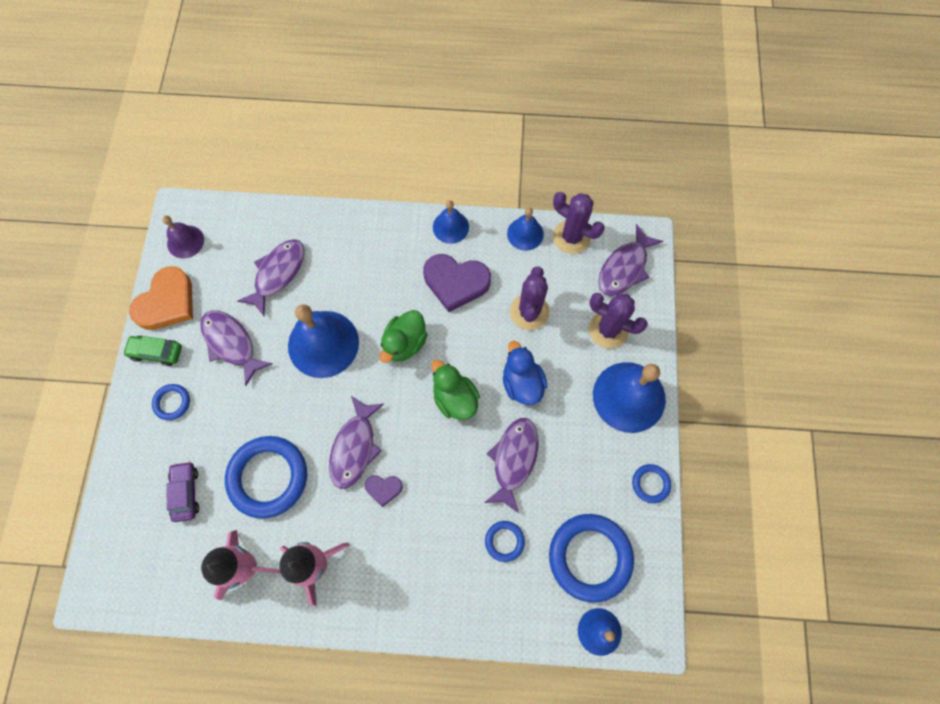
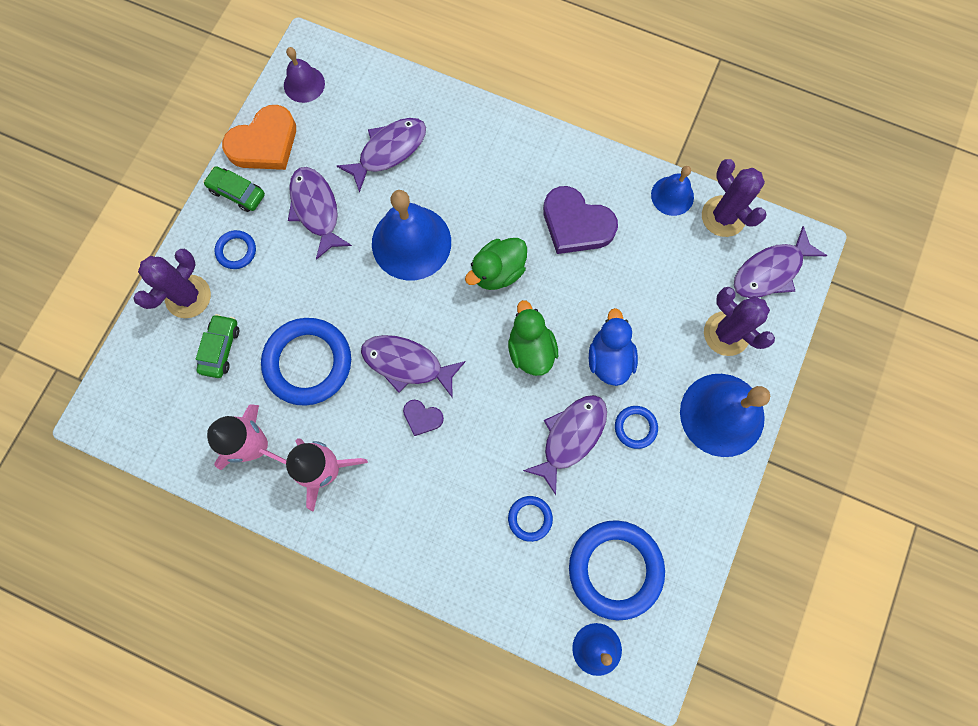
camera: 20 degrees right, 5 degrees up
purple car [166,461,199,522] -> green car [196,314,239,378]
purple fish [329,396,384,489] -> purple fish turned 75 degrees clockwise [361,335,466,397]
blue bell [433,200,469,244] -> none
purple cactus [510,266,549,330] -> purple cactus moved to [133,249,211,318]
blue ring [632,464,671,503] -> blue ring moved to [615,406,658,449]

